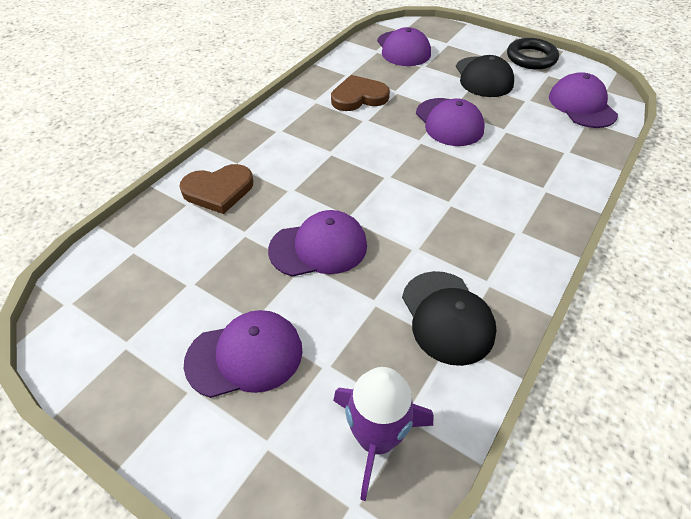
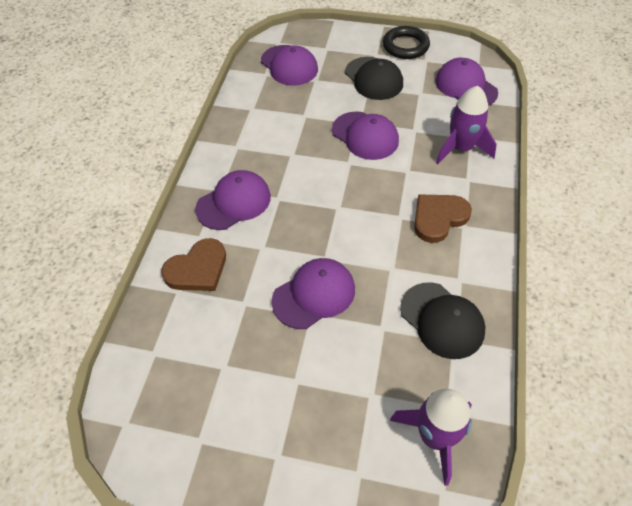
camera: 20 degrees left, 5 degrees up
purple cap [184,310,303,398] -> purple cap moved to [195,170,271,230]
brown heart [331,75,390,111] -> brown heart moved to [414,194,472,243]
none -> purple rocket [436,86,497,164]

